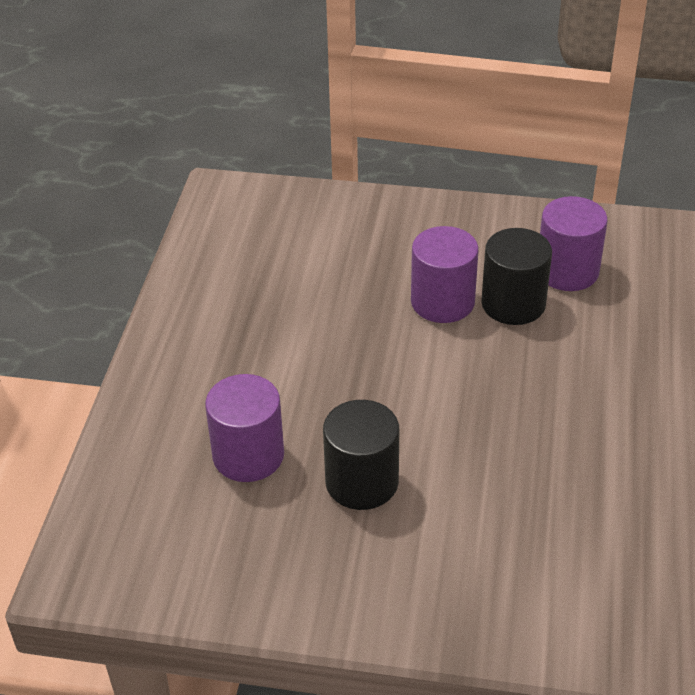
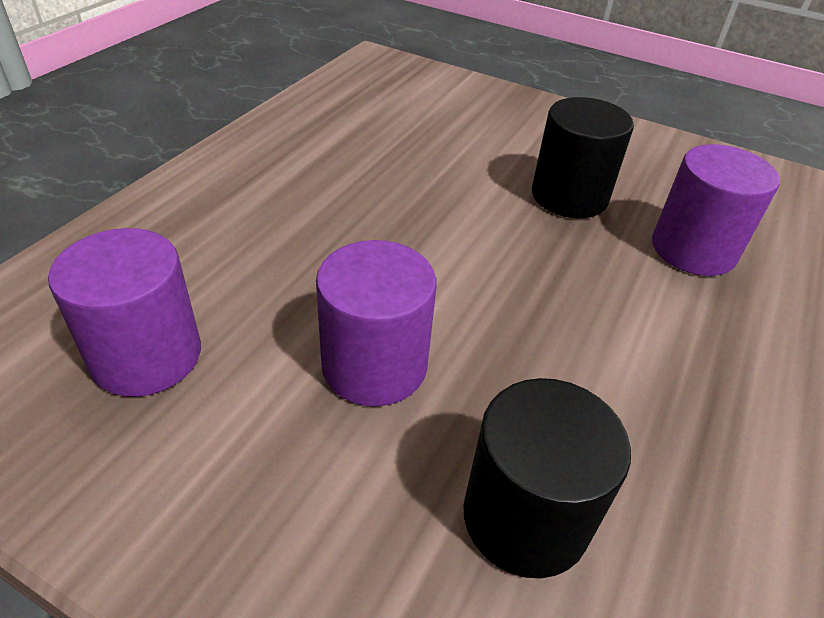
camera: 165 degrees left, 0 degrees up
black cylinder [481,228,552,325] -> black cylinder moved to [463,378,631,578]

